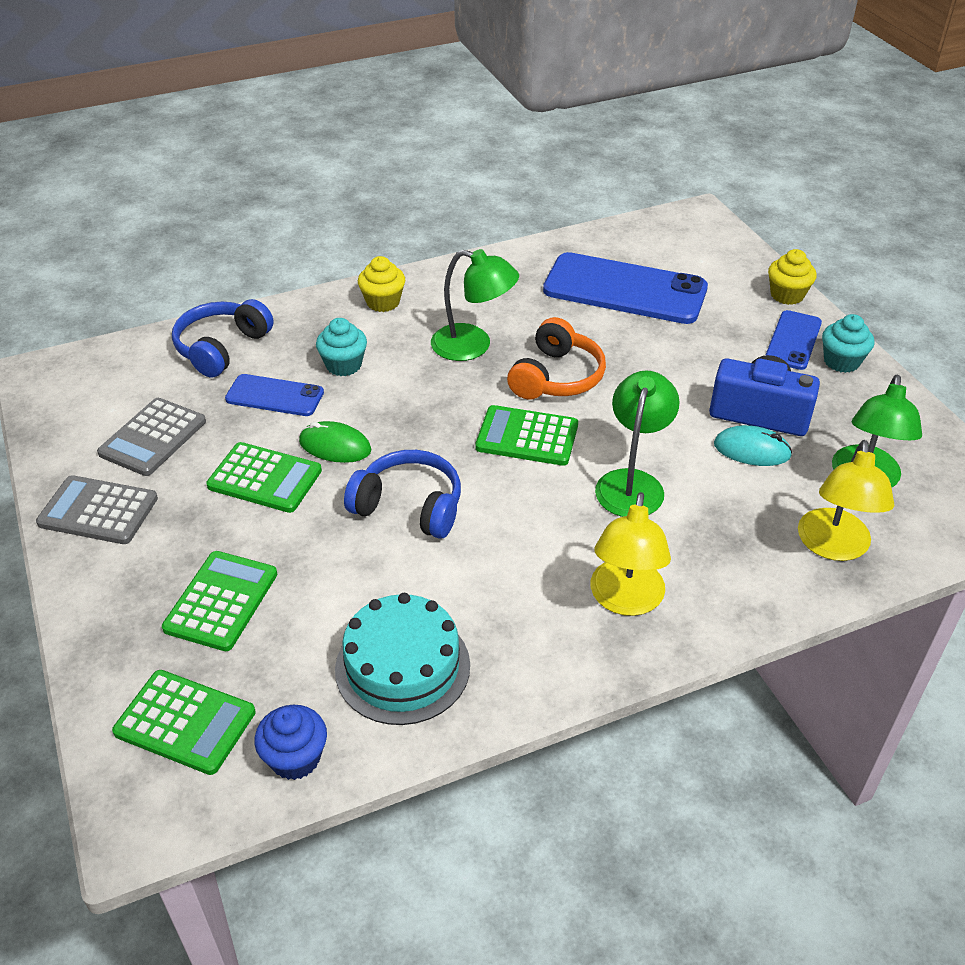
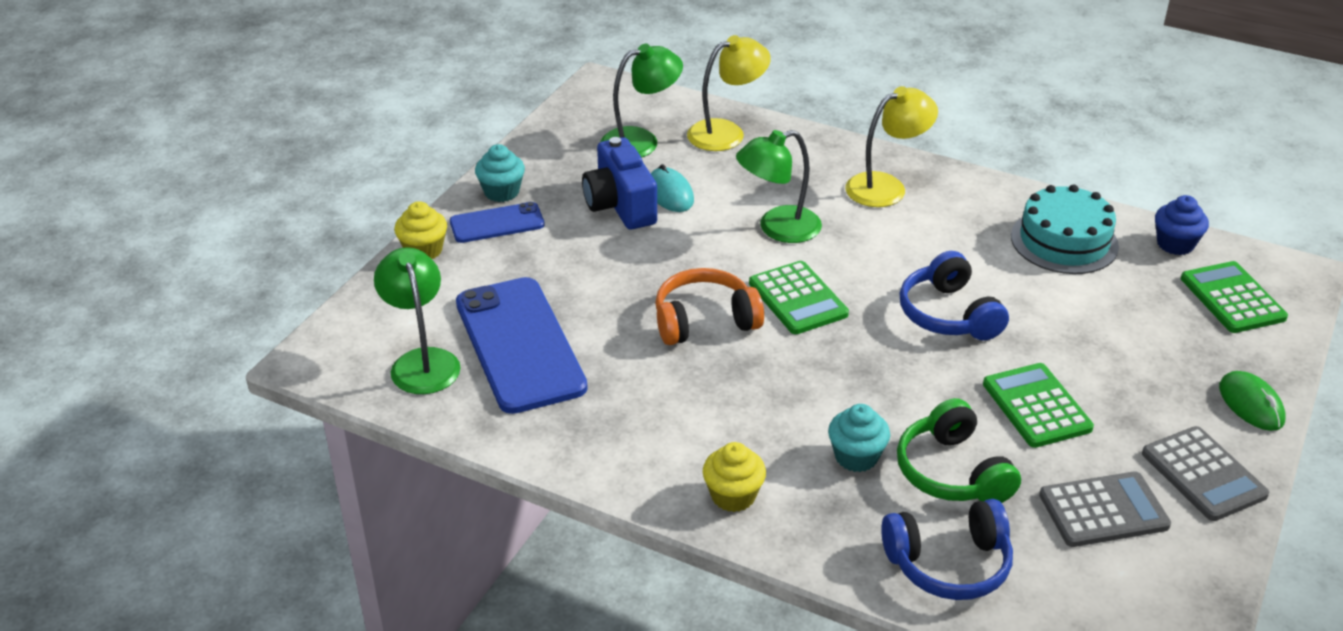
camera: 130 degrees left, 5 degrees down
green calculator [162,551,277,651] -> none
blue phone [225,374,324,416] -> green headphones [897,398,1021,503]
green mouse [299,421,372,463] -> green mouse moved to [1219,371,1286,431]
green lamp [431,249,519,361] -> green lamp moved to [374,247,460,394]

